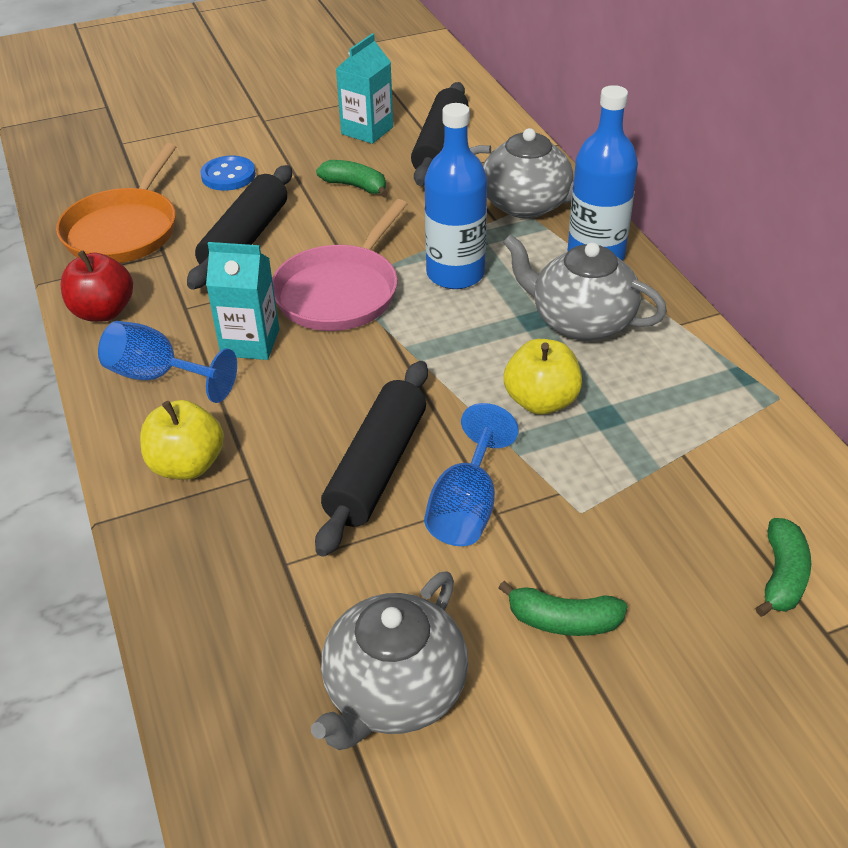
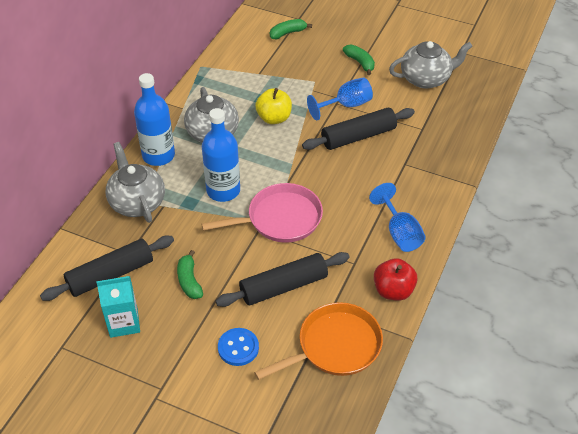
camera: 135 degrees left, 5 degrees up
yellow apple [140,400,224,480] -> none
turquoise carton [206,242,279,360] -> none

